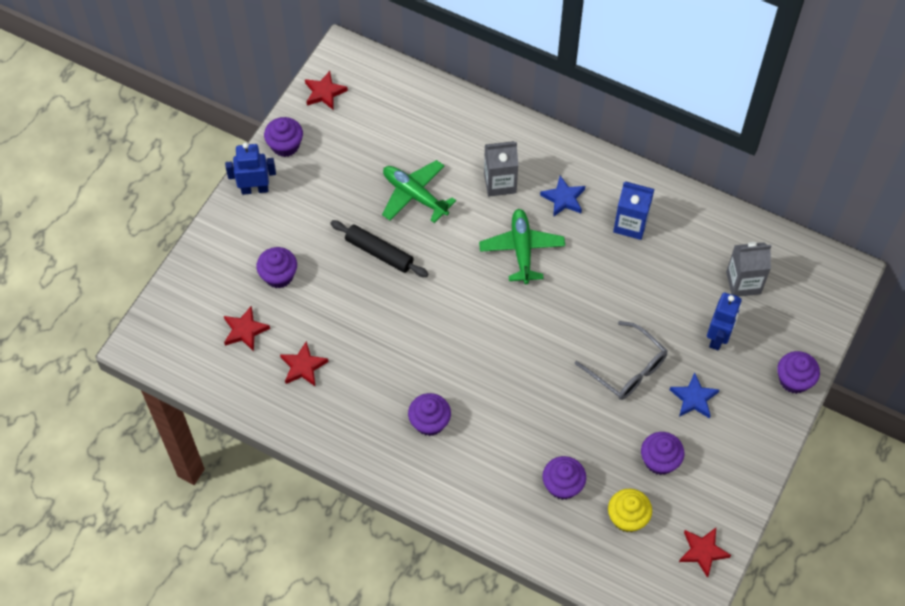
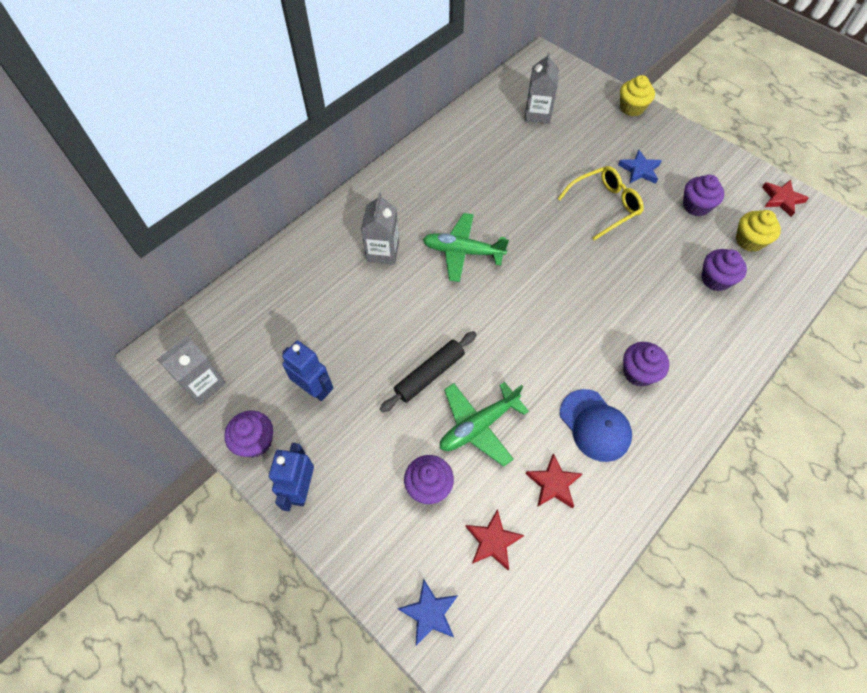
camera: 75 degrees left, 0 degrees up
red star [305,71,348,110] -> grey carton [157,335,226,405]
green plane [382,160,456,223] -> green plane moved to [440,382,529,467]
blue star [540,176,585,217] -> blue star moved to [397,579,458,646]
grey glasses [575,321,667,400] -> yellow glasses [558,166,644,241]
blue carton [613,181,654,240] -> none
blue robot [707,292,742,350] -> blue robot moved to [282,341,333,401]
purple cupcake [777,351,820,394] -> yellow cupcake [620,75,655,116]
none -> blue cap [560,389,632,462]

